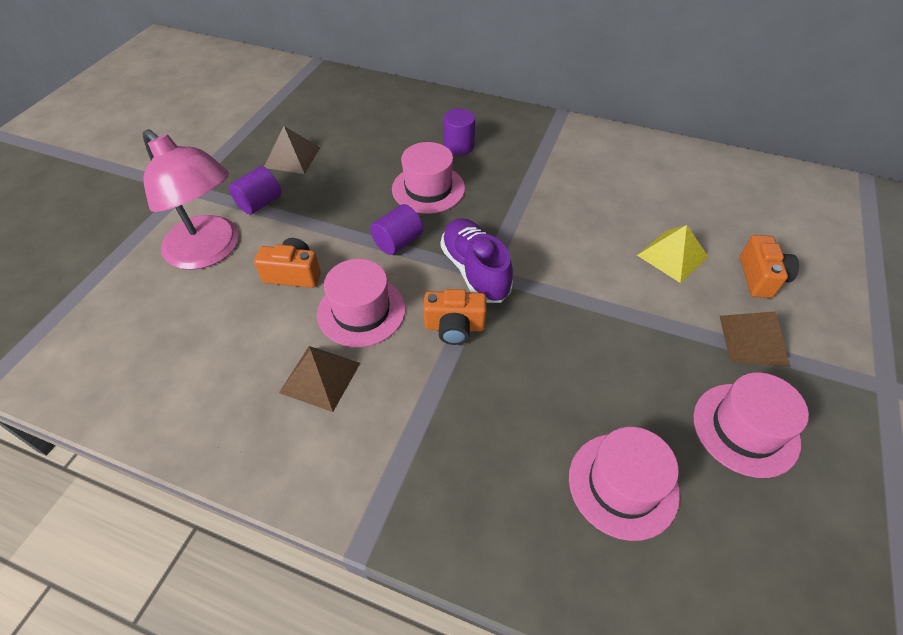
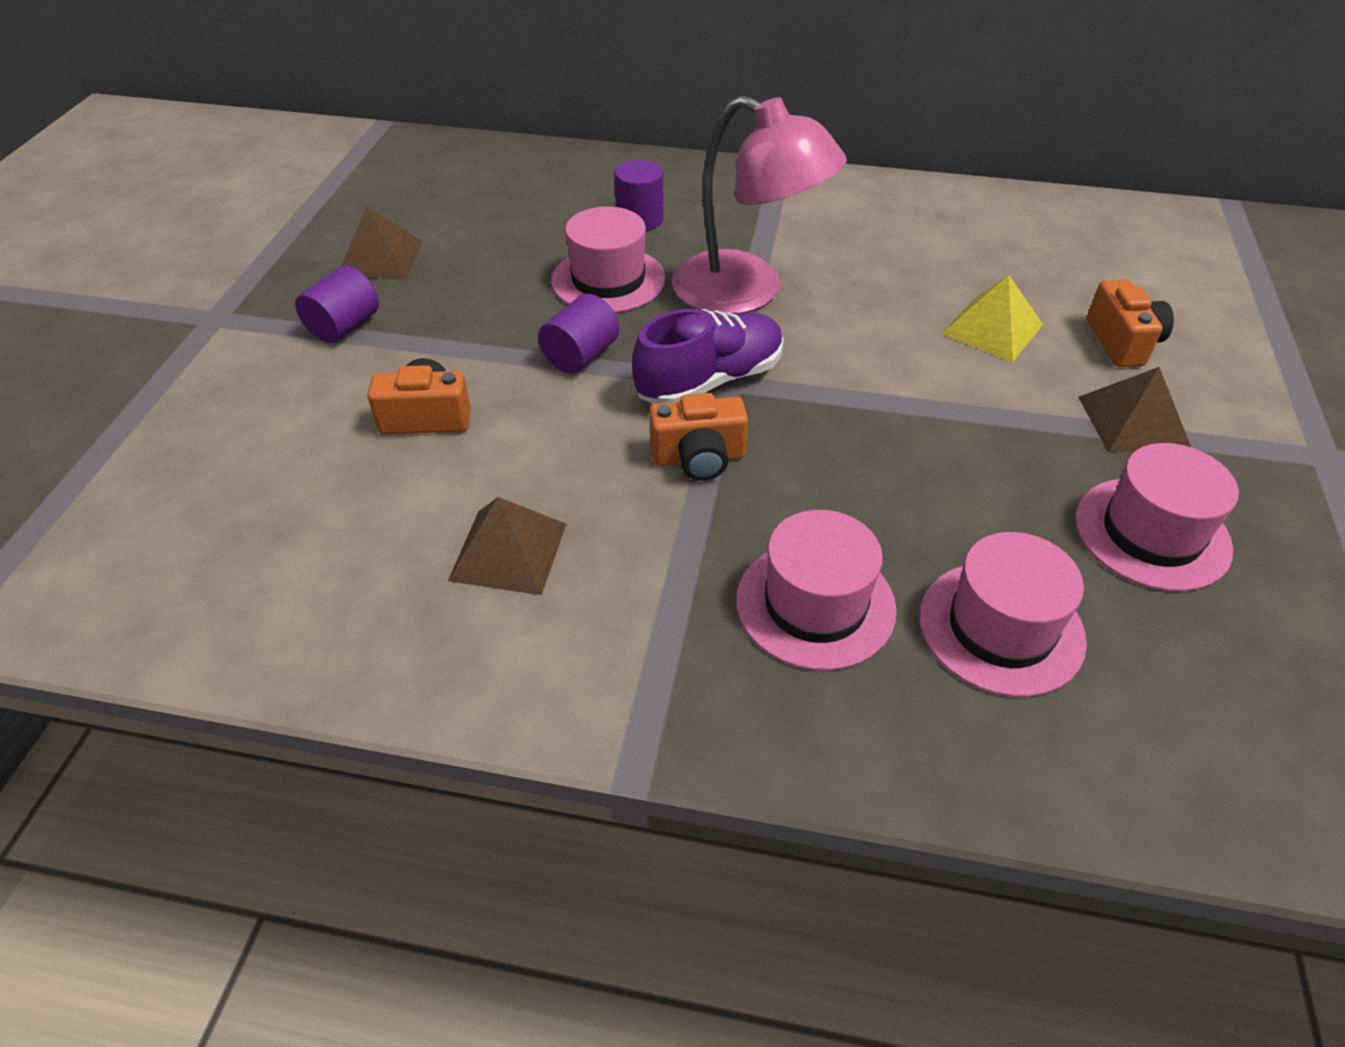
camera: 10 degrees left, 5 degrees down
pink lamp [143,129,239,270] -> pink lamp moved to [672,96,847,314]
pink hat [317,259,406,347] -> pink hat moved to [736,510,897,670]
purple shoe [440,218,513,303] -> purple shoe turned 90 degrees clockwise [632,309,784,404]

